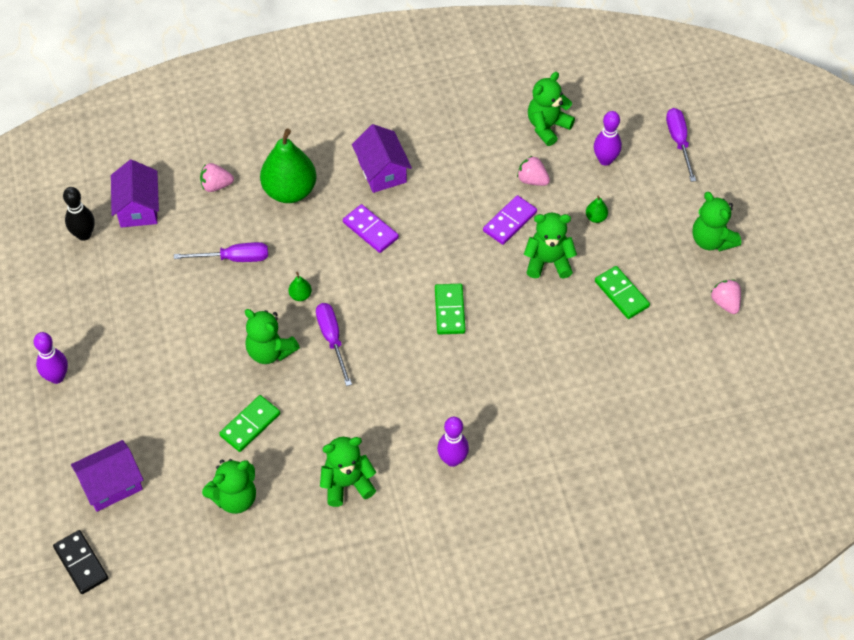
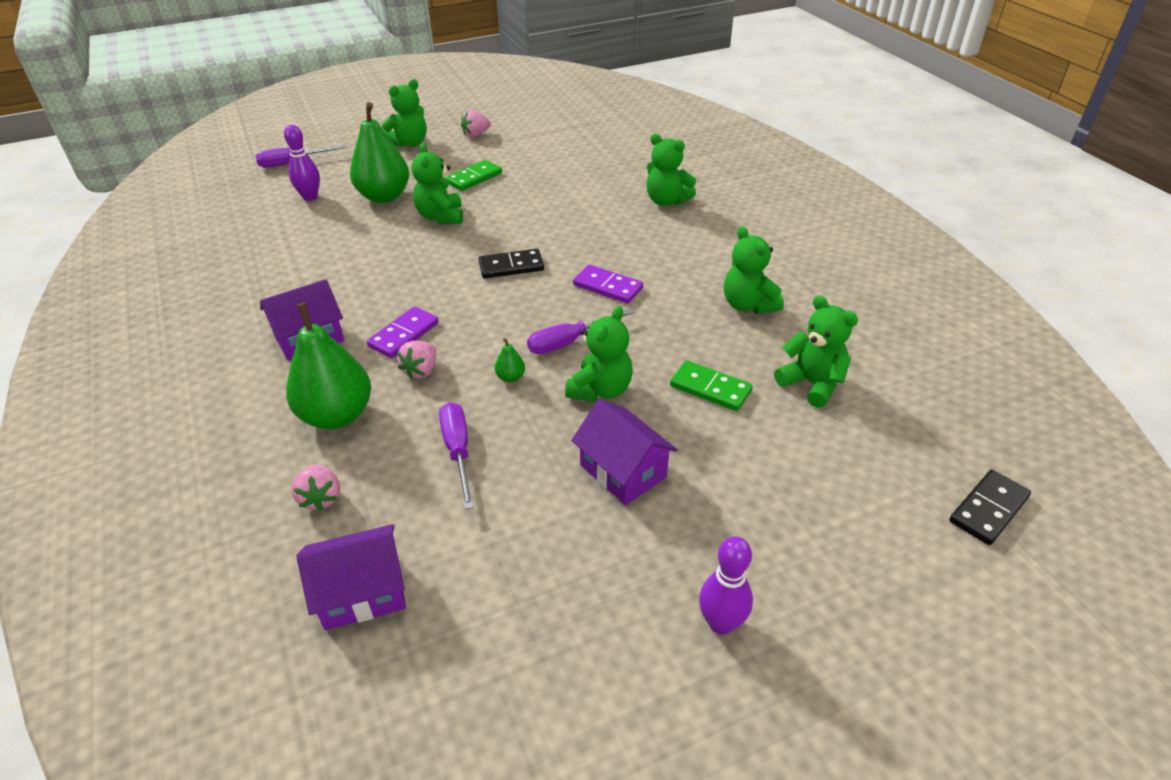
camera: 100 degrees left, 15 degrees down
black bowling pin [63,187,95,241] -> none
purple house [71,440,144,512] -> purple house moved to [571,399,678,505]
green domino [435,284,466,335] -> black domino [478,249,544,279]
purple bowling pin [437,417,469,467] -> none
purple domino [483,195,537,245] -> purple domino moved to [573,265,643,304]
pink strawberry [517,156,550,186] -> pink strawberry moved to [397,341,436,379]
green teddy bear [528,72,575,146] -> green teddy bear moved to [647,134,696,206]
green pear [586,196,608,223] -> green pear [350,102,409,203], size x2.50

